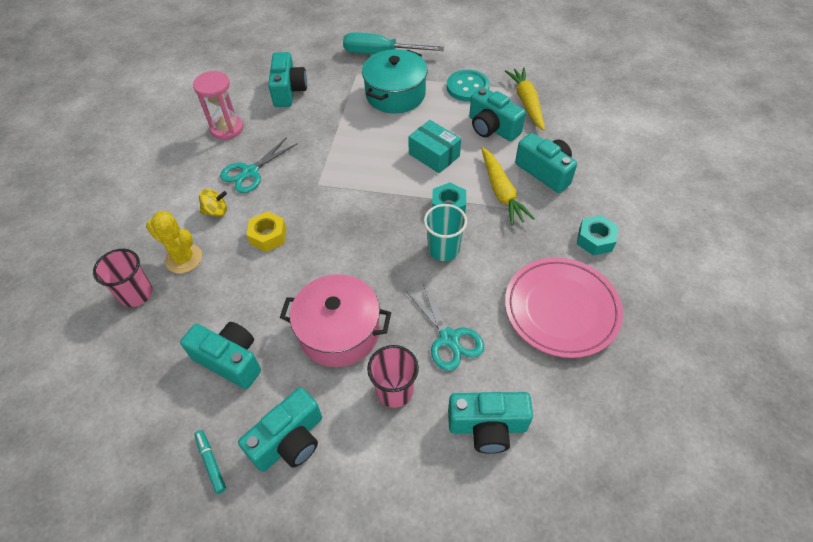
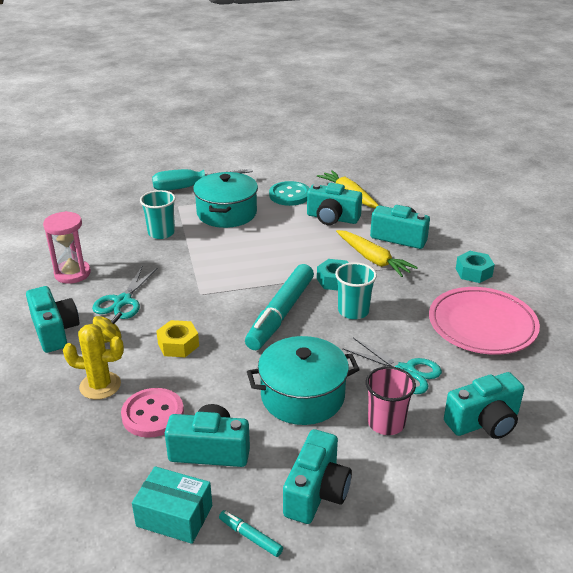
camera: 25 degrees left, 20 degrees down
pink cup [93,249,153,307] -> none
turquoise camera [268,52,307,107] -> turquoise camera moved to [26,286,79,353]
pink pot [280,274,391,367] -> turquoise pot [247,336,360,425]
turquoise box [408,120,461,173] -> turquoise box moved to [132,466,212,544]
none -> pink button [121,388,184,438]
none -> turquoise cup [140,190,176,239]
none -> turquoise marker [245,264,314,350]

